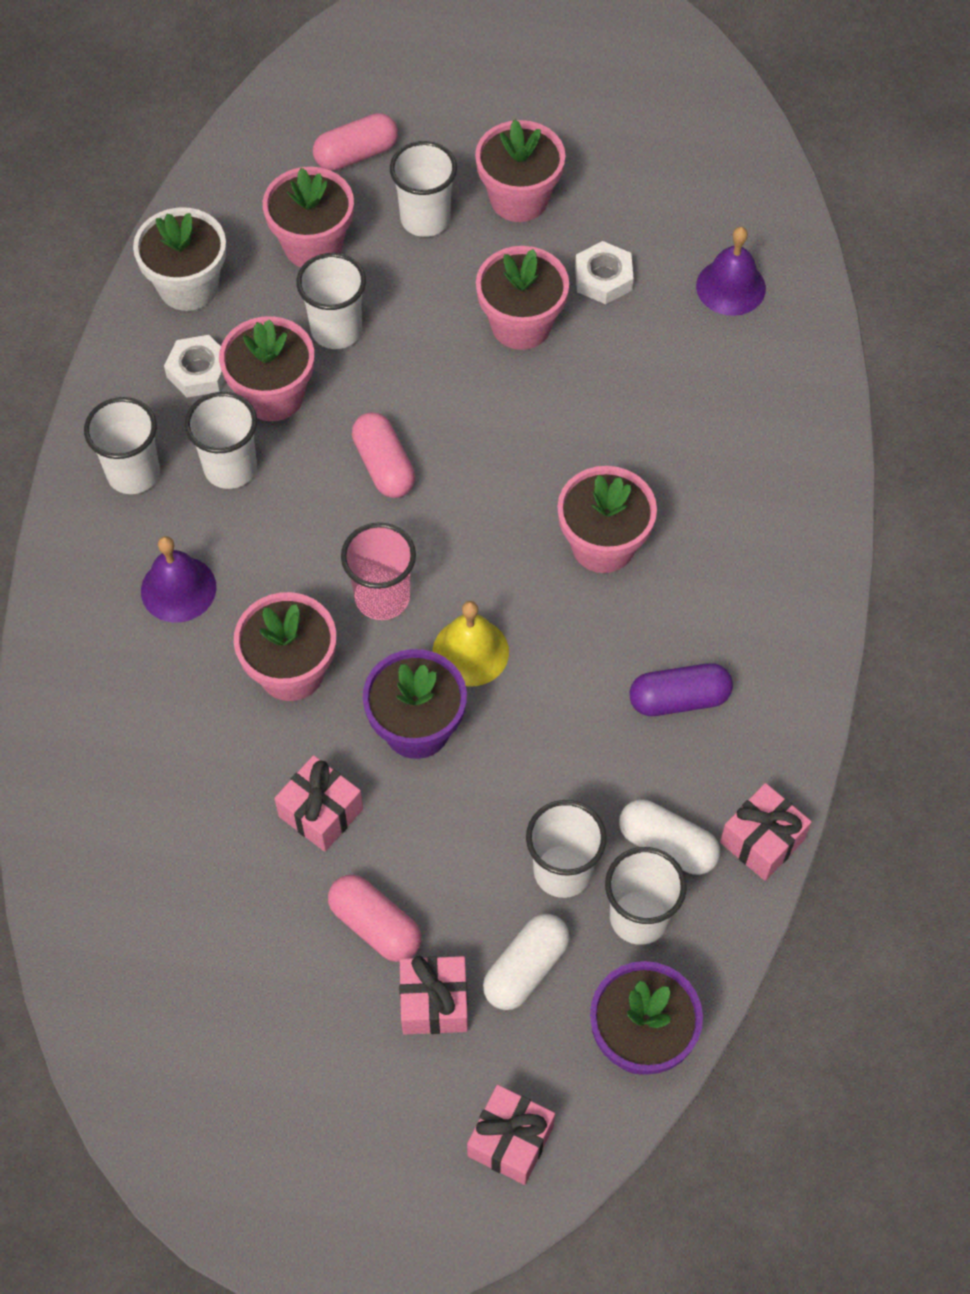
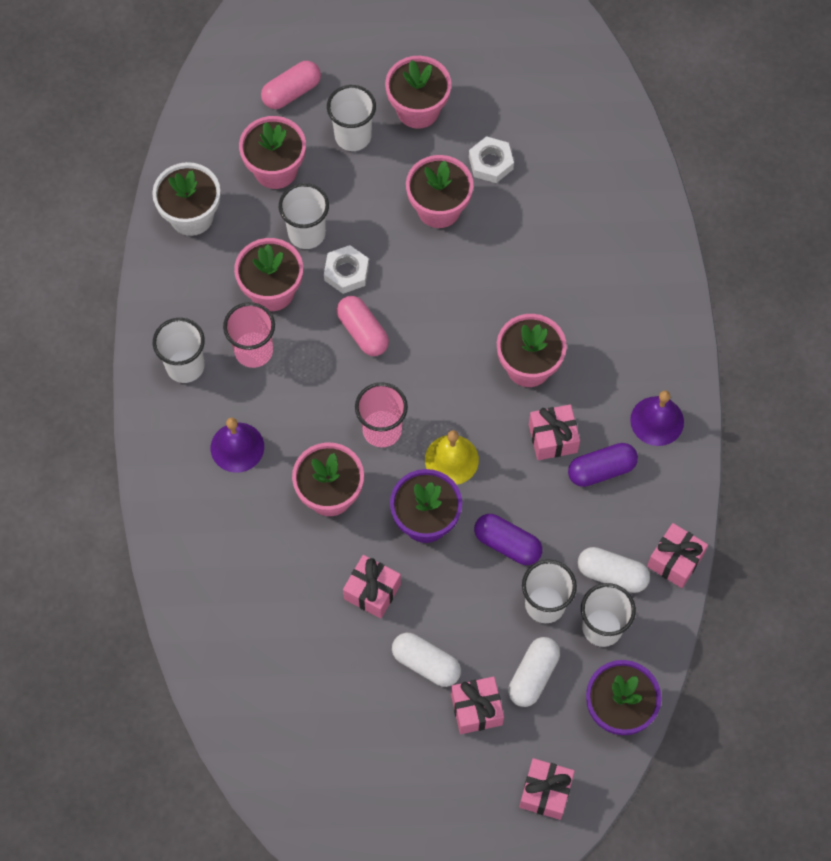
camera: 10 degrees left, 5 degrees up
white nut [164,335,225,398] -> white nut moved to [324,245,369,294]
white cup [185,392,257,489] -> pink cup [223,302,275,368]
pink capsule [328,875,421,962] -> white capsule [392,633,461,687]
purple bell [696,227,766,316] -> purple bell moved to [630,391,684,446]
none -> purple capsule [474,514,543,565]
none -> pink gift [529,404,580,460]

